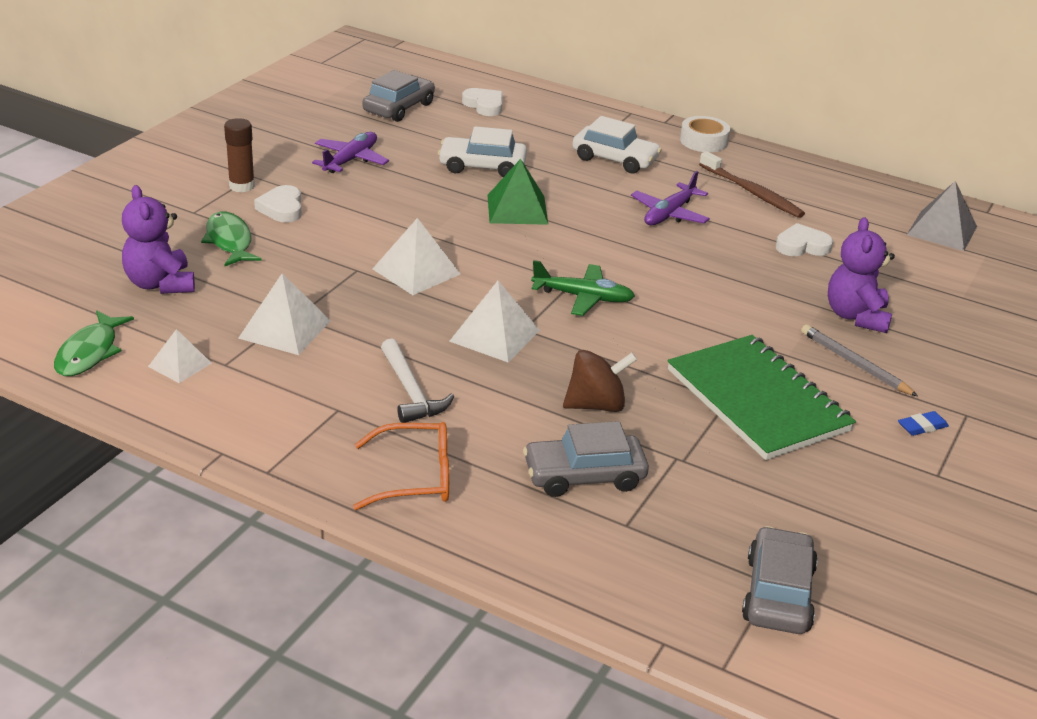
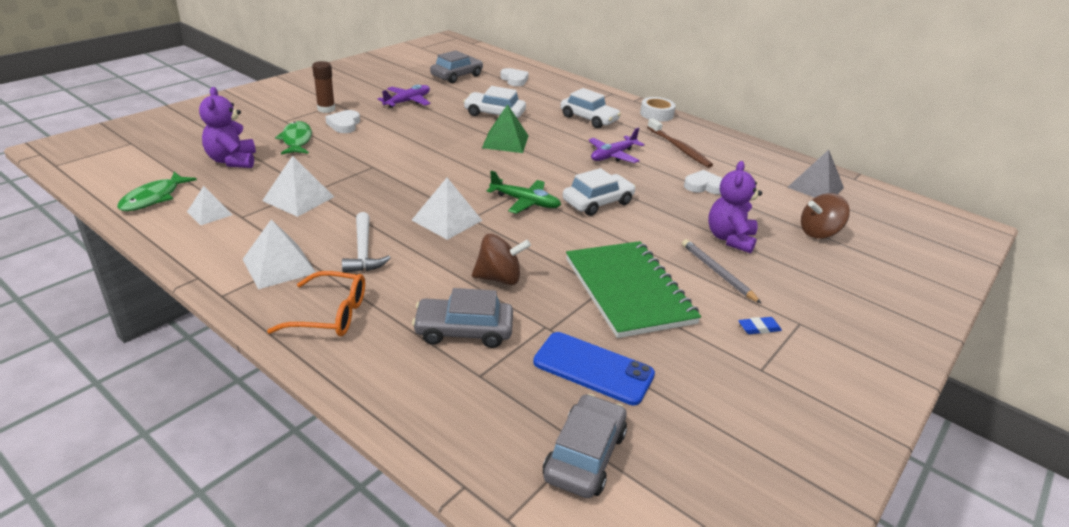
camera: 10 degrees right, 0 degrees up
white pyramid [373,218,460,295] -> white pyramid moved to [242,219,316,289]
none -> blue phone [533,332,655,405]
none -> white car [563,168,636,216]
none -> brown spinning top [801,193,850,239]

